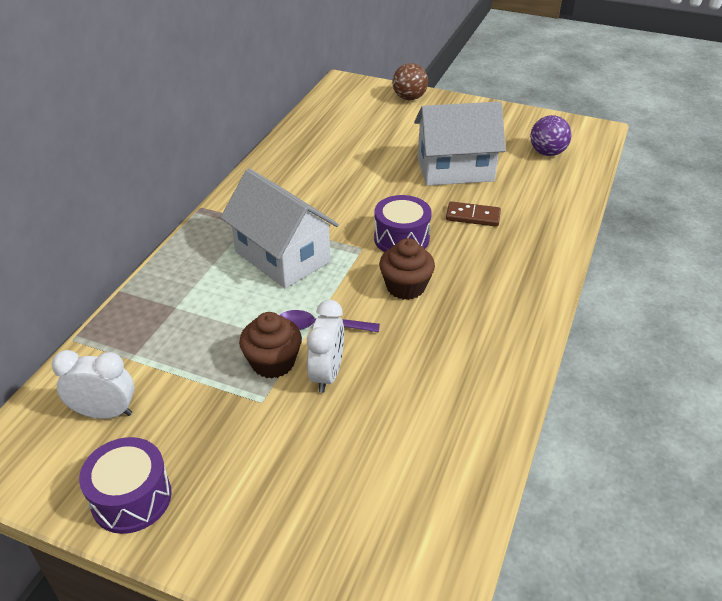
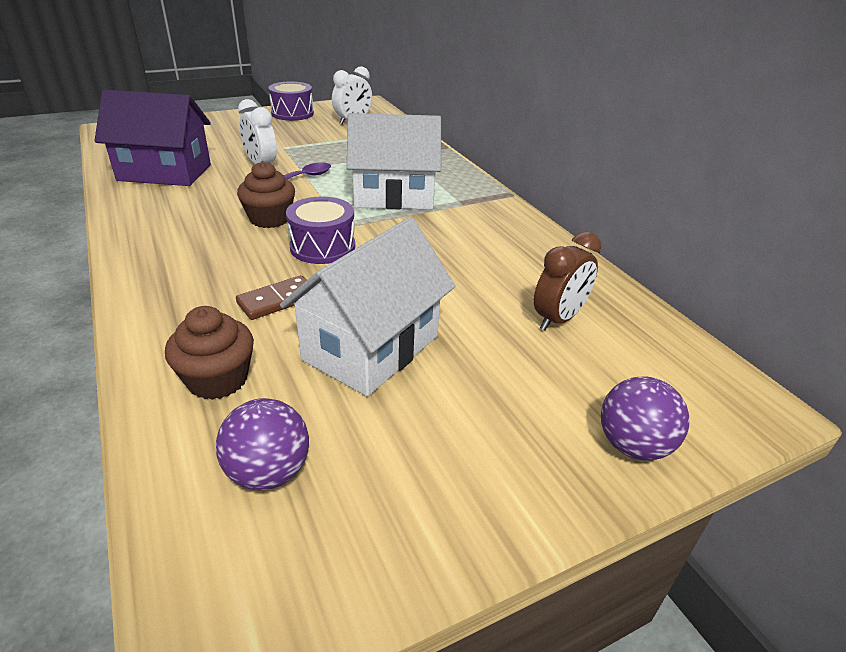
camera: 130 degrees right, 5 degrees down
brown cupcake [239,312,302,378] -> brown cupcake moved to [165,306,254,400]
brown ball [392,63,428,100] -> purple ball [601,376,689,461]
none -> purple house [94,90,211,186]
none -> brown clock [534,231,602,331]

